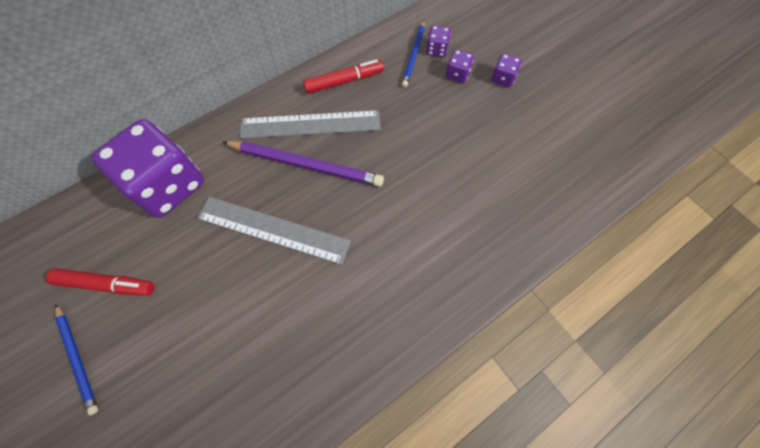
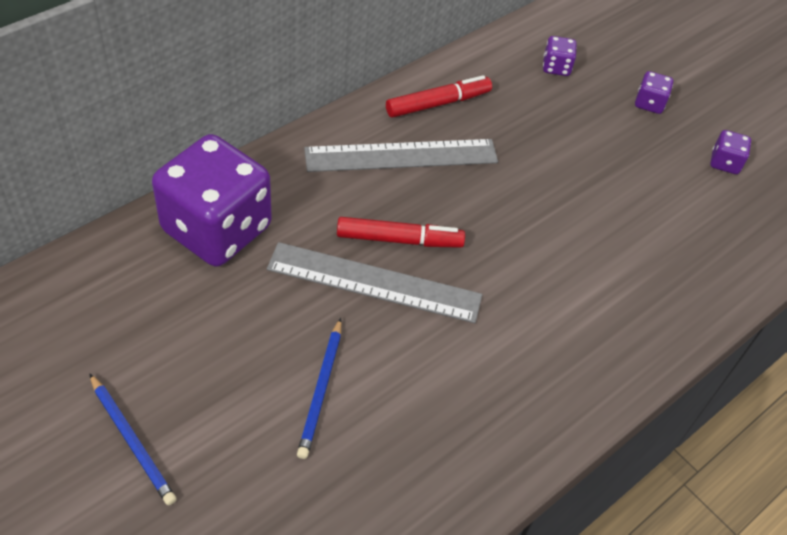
camera: 10 degrees left, 15 degrees down
red marker [46,268,154,296] -> red marker moved to [337,217,465,248]
purple pencil [223,141,384,187] -> none
blue pencil [402,20,425,87] -> blue pencil moved to [297,318,341,459]
purple dice [446,50,474,83] -> purple dice moved to [710,130,751,174]

